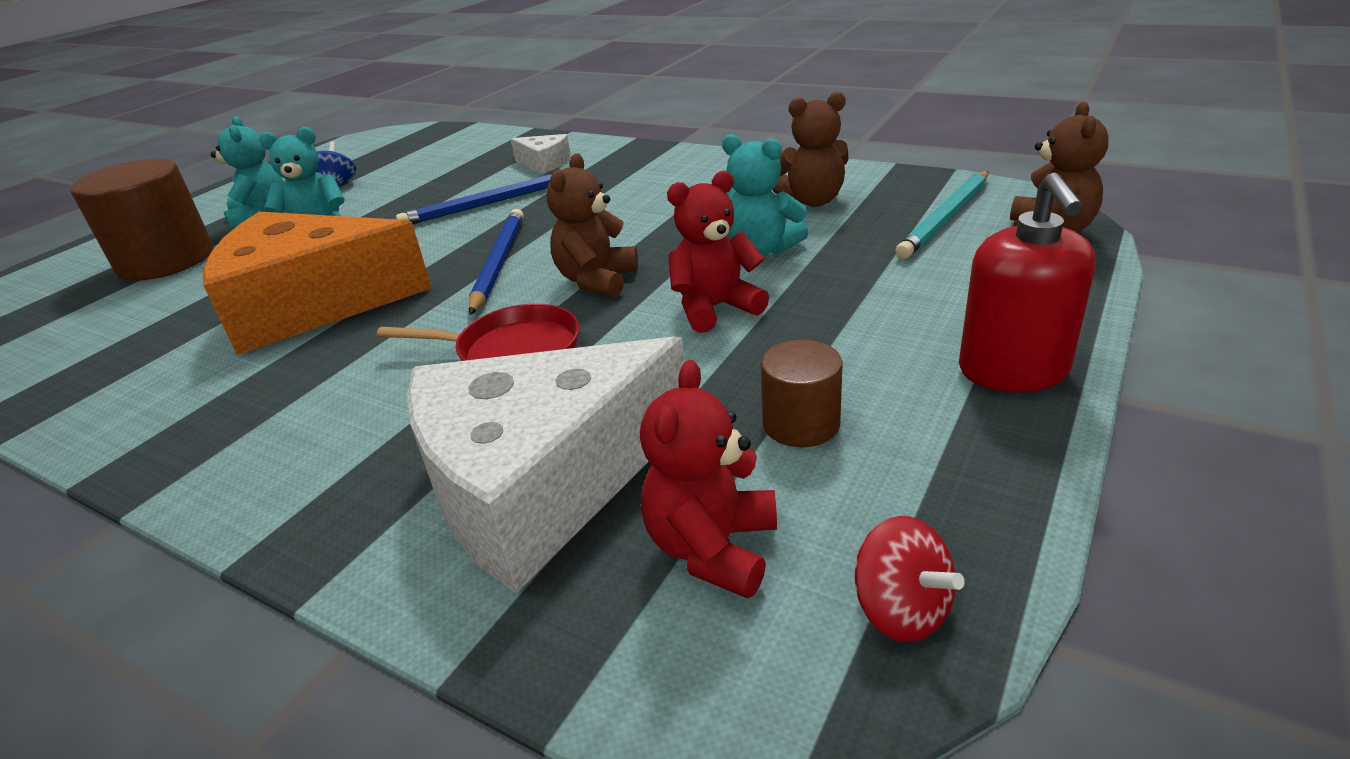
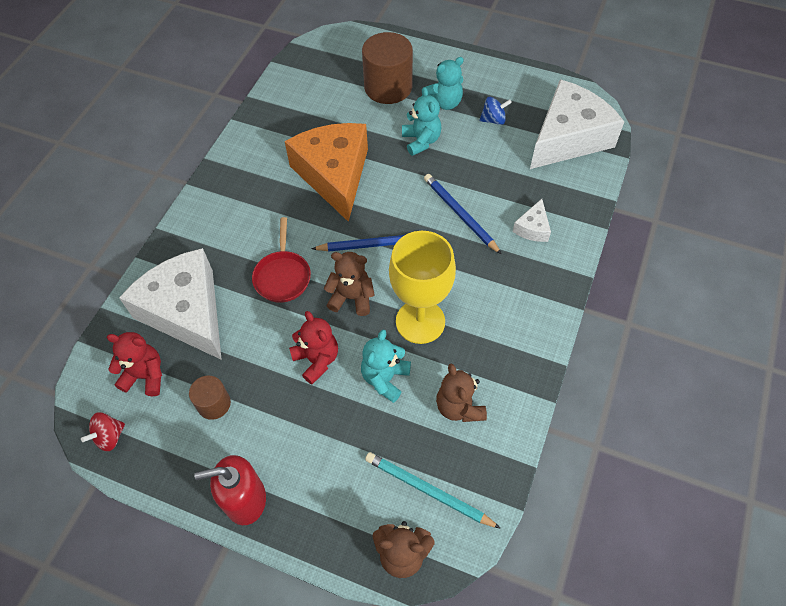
camera: 80 degrees right, 25 degrees up
none -> yellow goblet [389,231,456,344]
none -> white cheese [530,79,624,169]

